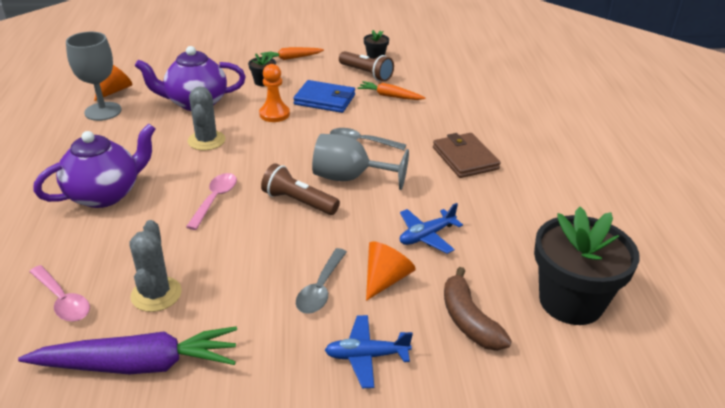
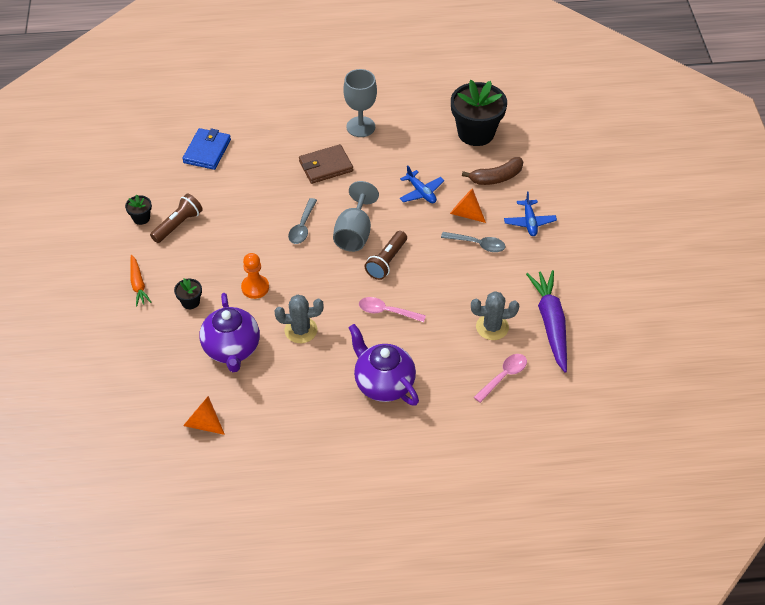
camera: 90 degrees left, 15 degrees up
grey goblet [66,32,122,121] -> grey goblet moved to [343,69,377,137]
blue wallet [293,80,355,113] -> blue wallet moved to [182,128,231,170]
orange carrot [357,81,425,100] -> none

